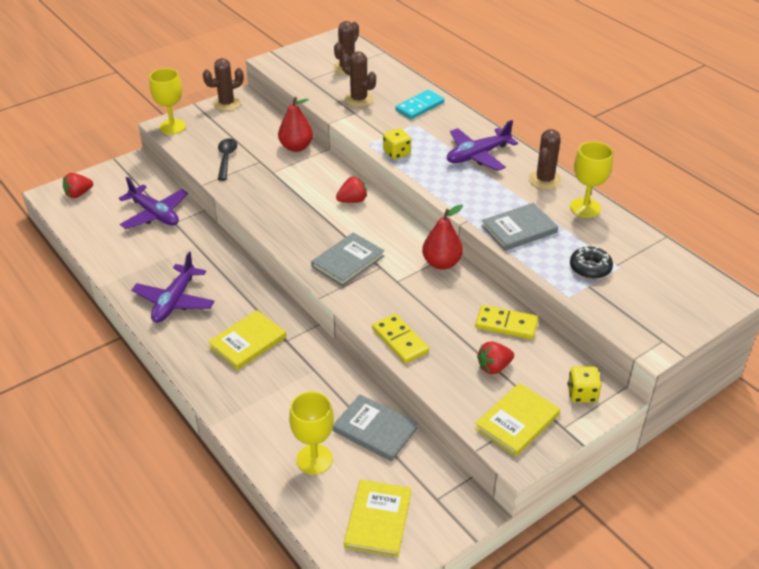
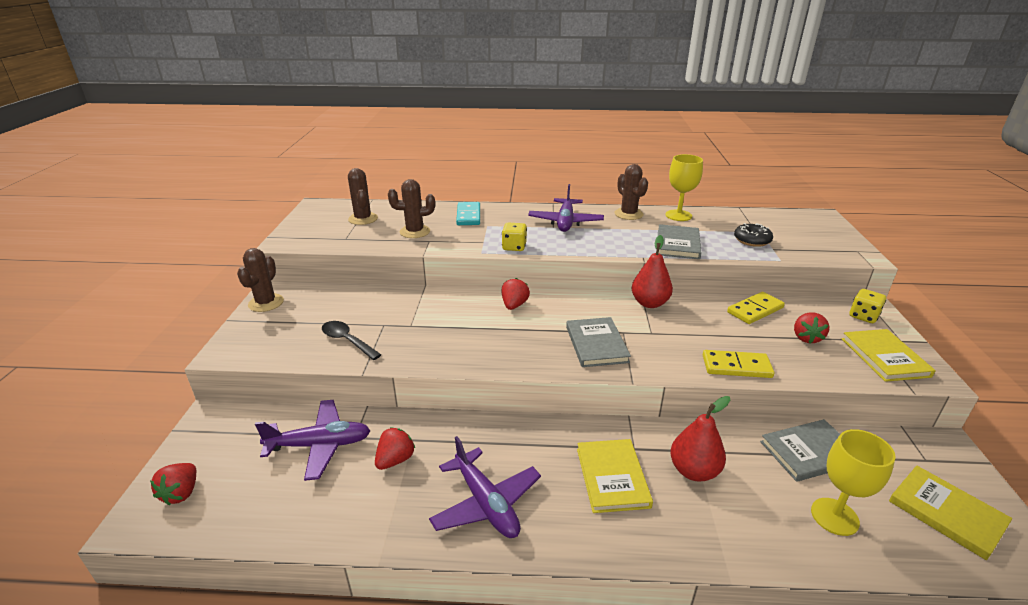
camera: 50 degrees left, 10 degrees down
yellow goblet [149,68,186,134] -> none
red pear [278,97,313,152] -> red pear moved to [670,396,730,482]
none -> red strawberry [375,428,415,470]

